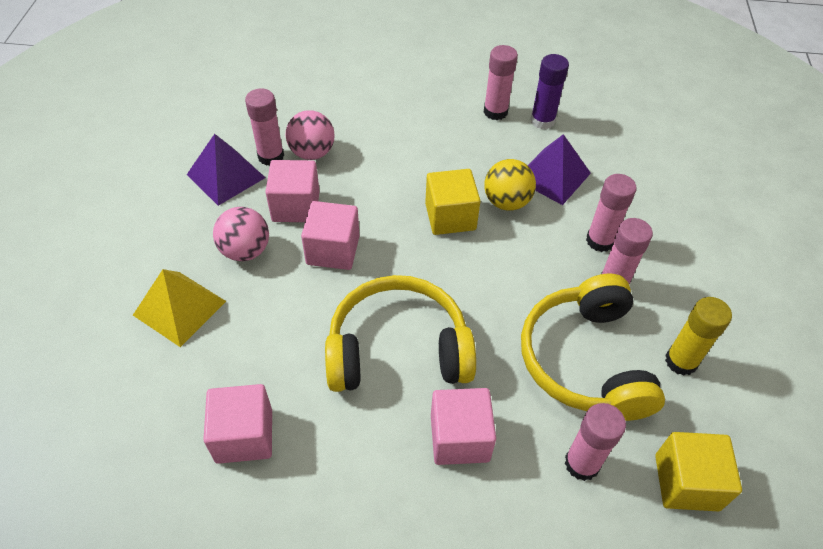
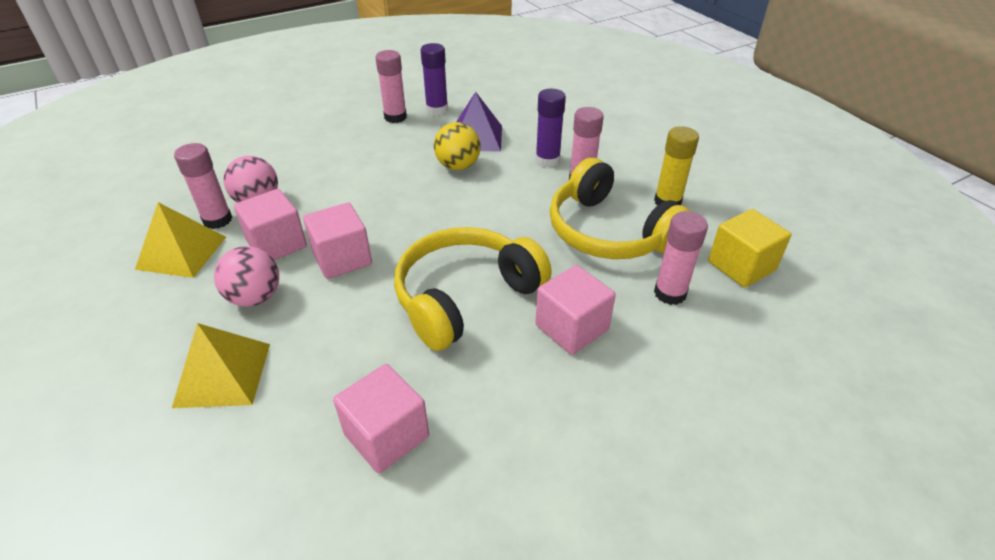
camera: 35 degrees left, 10 degrees down
purple pyramid [187,134,266,206] -> yellow pyramid [135,202,226,278]
yellow cube [425,169,481,235] -> none
pink glue stick [586,174,637,252] -> purple glue stick [536,89,566,167]

